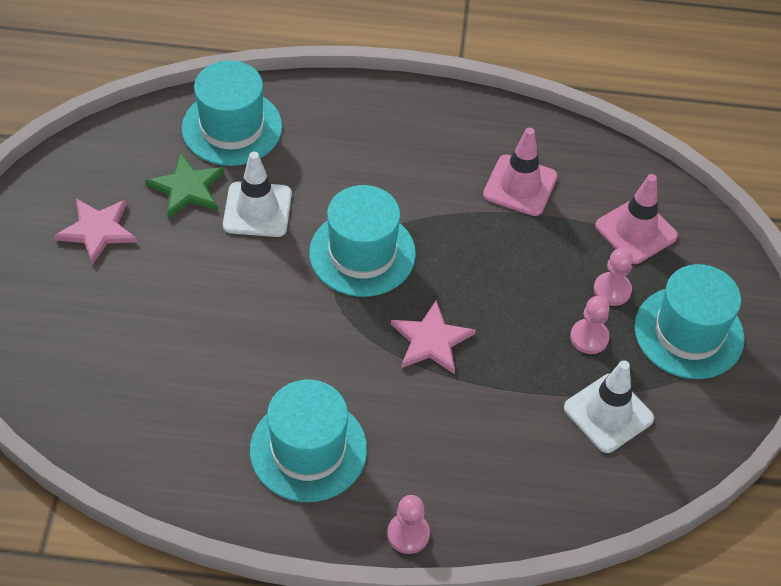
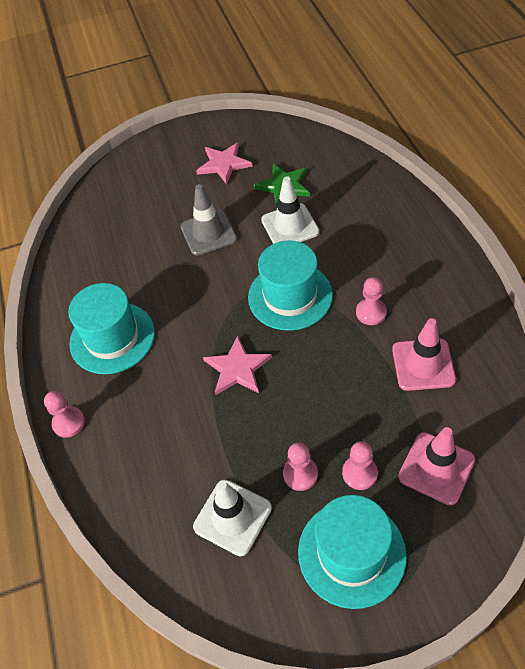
camera: 75 degrees right, 0 degrees up
turquoise hat [182,60,282,166] -> none
none -> grey traffic cone [181,184,237,256]
none -> pink pawn [356,277,387,325]

